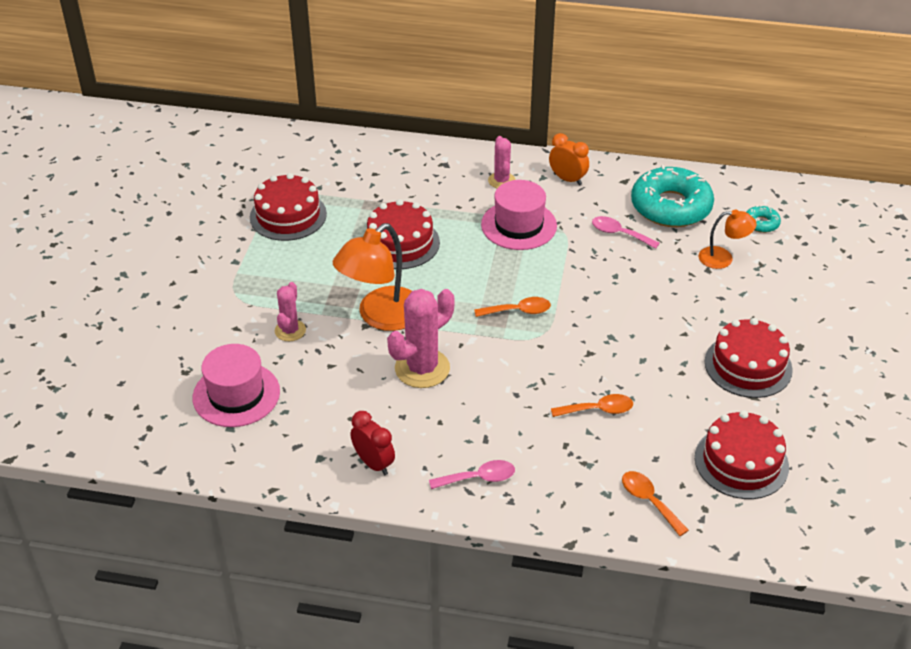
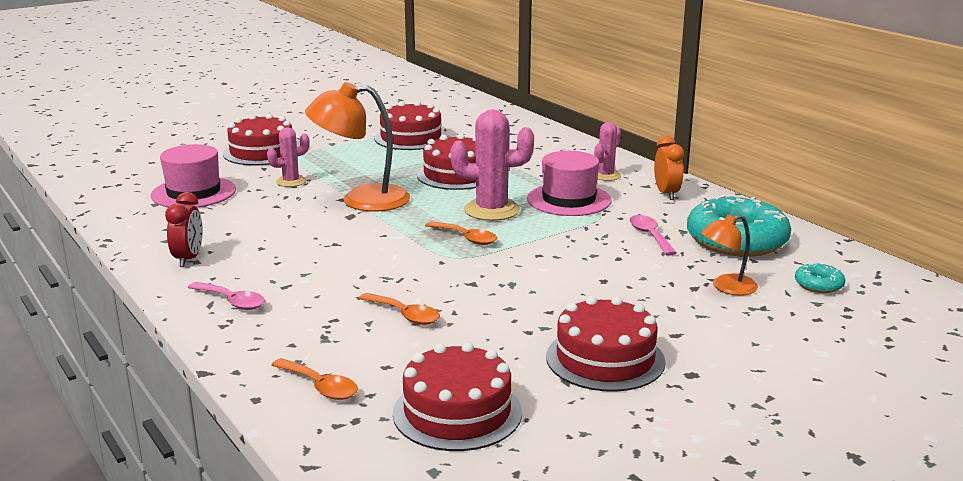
camera: 45 degrees right, 20 degrees down
pink cactus [387,289,455,388] -> pink cactus moved to [450,110,534,221]
orange spoon [622,471,689,536] -> orange spoon turned 120 degrees clockwise [271,358,358,400]
orange lamp [698,210,757,269] -> orange lamp turned 105 degrees clockwise [701,214,758,295]
none -> red cake [223,114,299,165]

